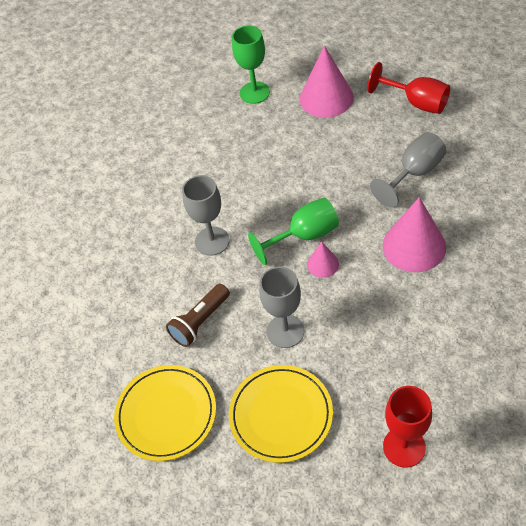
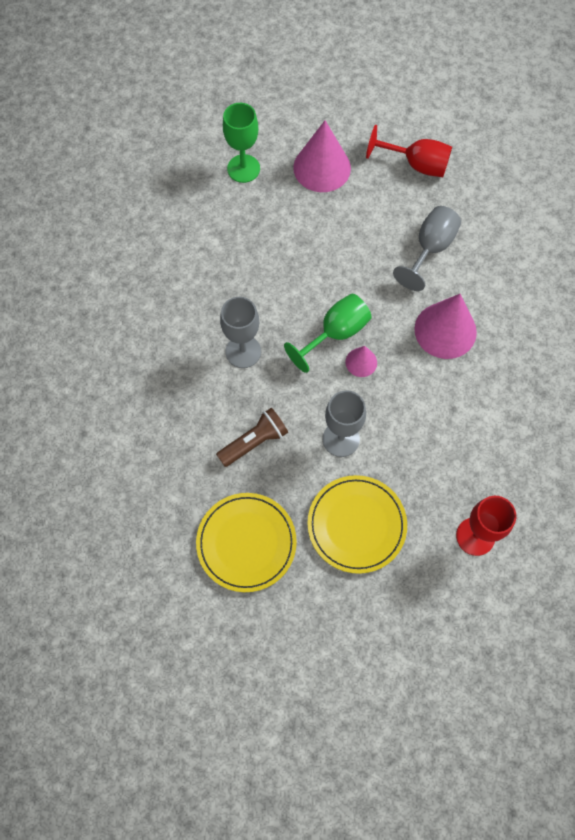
camera: 20 degrees left, 15 degrees up
brown flashlight [166,284,230,347] -> brown flashlight turned 150 degrees counterclockwise [216,408,288,467]

